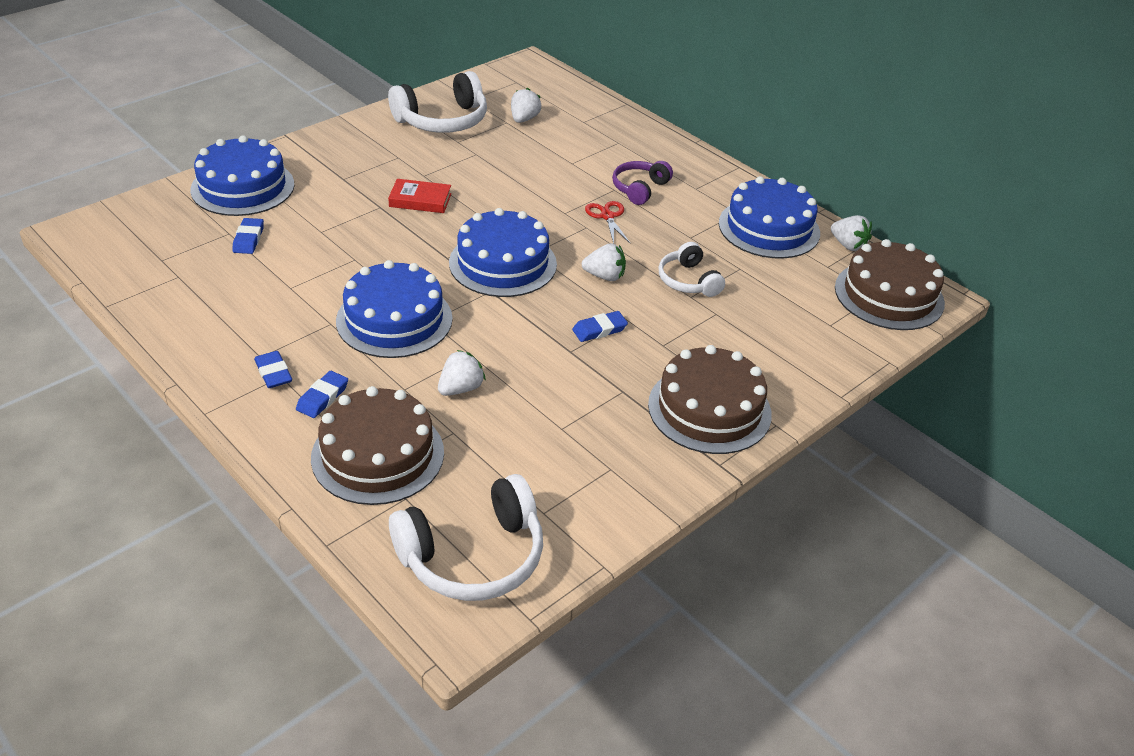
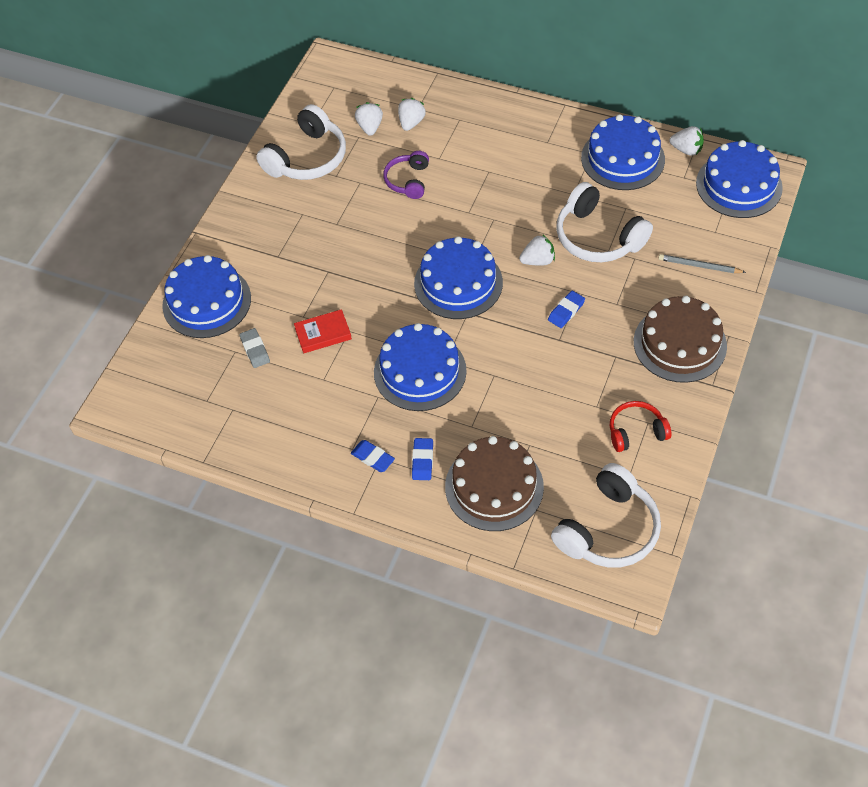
camera: 20 degrees left, 15 degrees up
blue eraser [233,218,264,254] -> grey eraser [239,328,270,368]
red book [388,179,451,213] -> red book moved to [294,309,352,353]
white strawberry [438,350,486,396] -> white strawberry moved to [398,98,425,131]
red scissors [585,201,630,244] -> none
purple headphones [612,161,673,205] -> purple headphones moved to [383,151,429,199]
white headphones [659,242,725,297] -> white headphones [556,182,653,262], size x1.69
brown cake [835,239,945,330] -> blue cake [696,140,783,218]
none -> red headphones [610,401,671,452]
none -> grey pencil [658,254,746,273]

